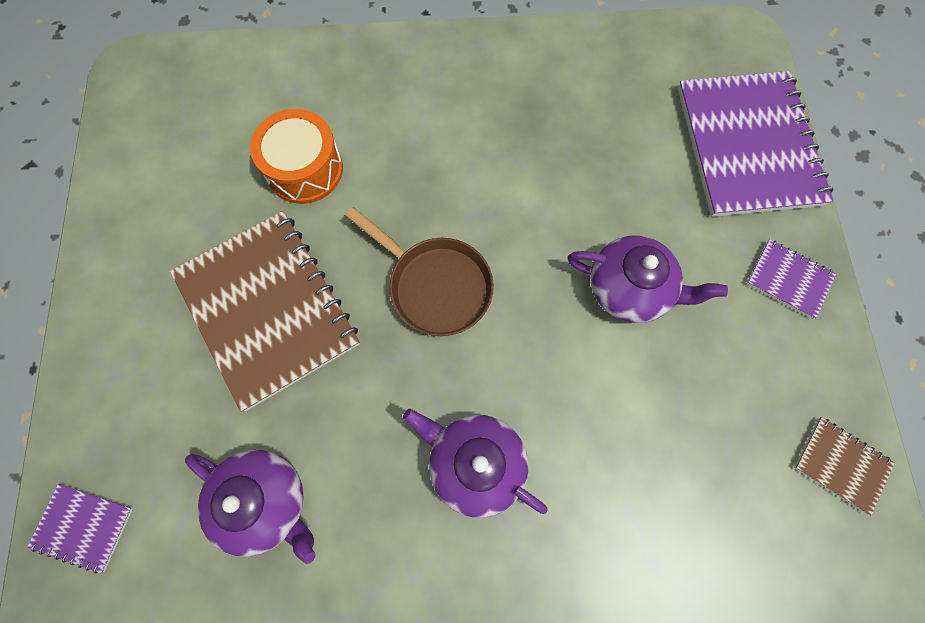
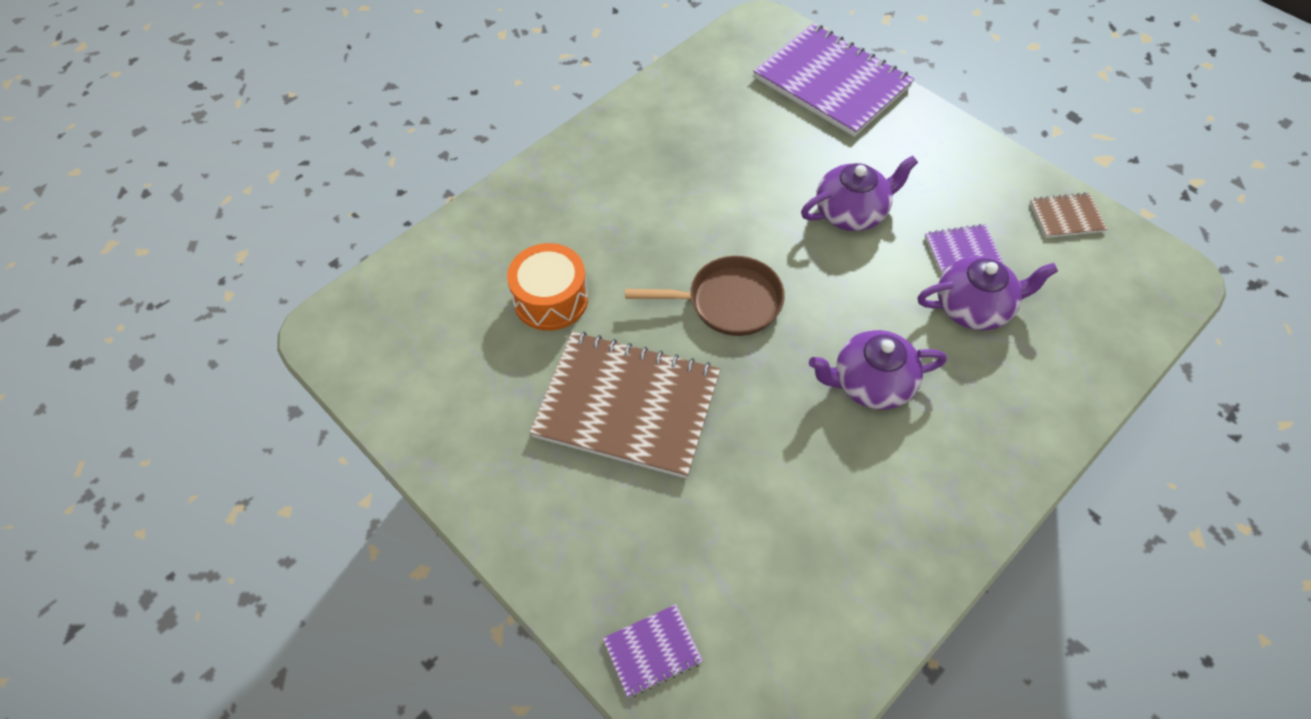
camera: 40 degrees left, 15 degrees down
purple teapot [185,450,316,564] -> purple teapot moved to [917,256,1058,330]
purple notebook [747,239,836,319] -> purple notebook moved to [925,224,1003,273]

